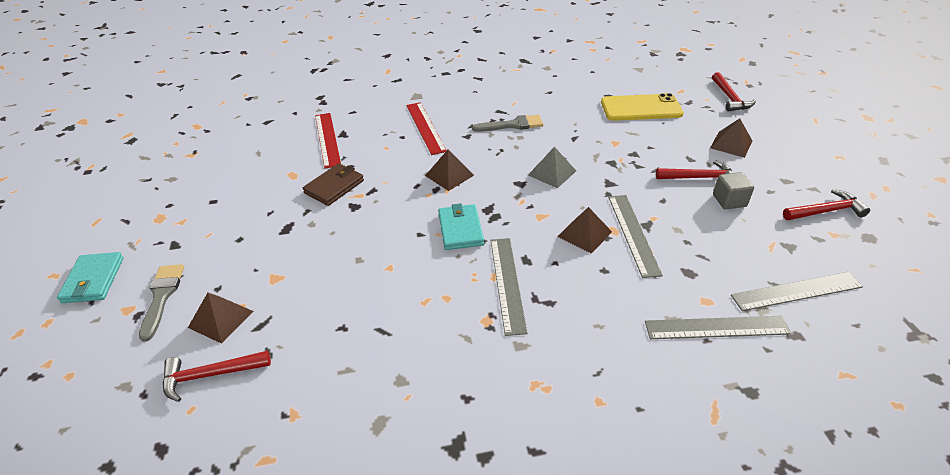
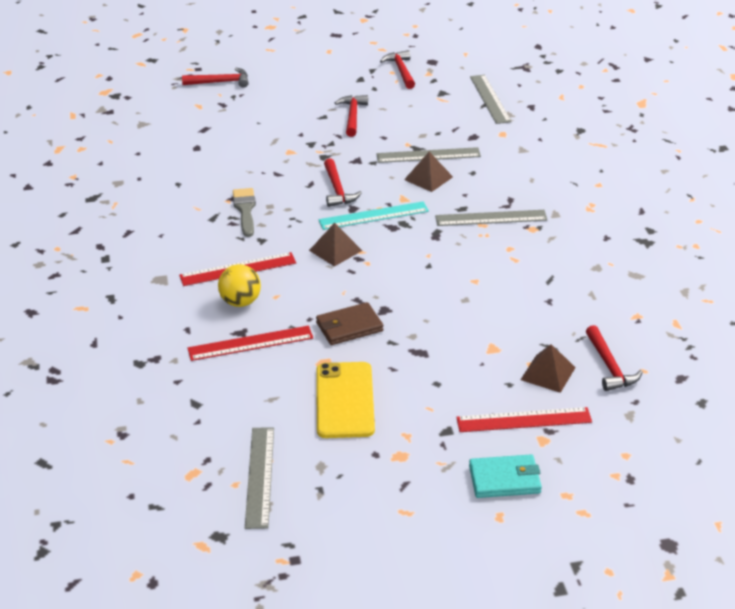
camera: 90 degrees left, 5 degrees down
grey brush [139,264,184,342] -> red ruler [456,407,592,432]
brown wallet [303,163,364,206] -> brown wallet turned 60 degrees counterclockwise [316,302,383,345]
turquoise wallet [438,203,484,250] -> none
grey pyramid [528,147,576,188] -> red hammer [324,158,362,207]
yellow phone [601,93,684,121] -> yellow phone moved to [316,362,375,438]
grey ruler [645,316,792,339] -> grey ruler moved to [245,427,274,529]
brown pyramid [710,118,752,158] -> none
grey cube [713,172,754,210] -> none
none -> yellow ball [218,264,261,307]
none -> turquoise ruler [318,201,429,230]

